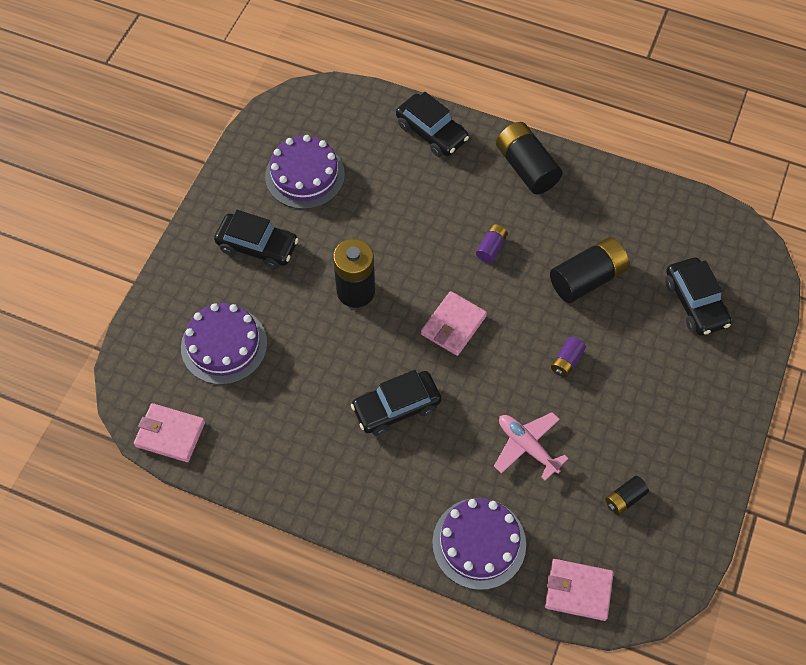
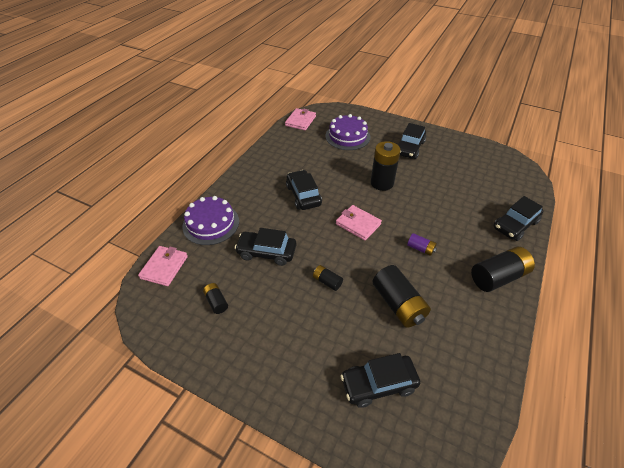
camera: 95 degrees right, 15 degrees down
purple cake [265,135,345,209] -> none
pink plane [494,412,569,481] -> black car [235,228,296,266]
purple battery [551,337,586,377] -> black battery [313,265,343,291]

